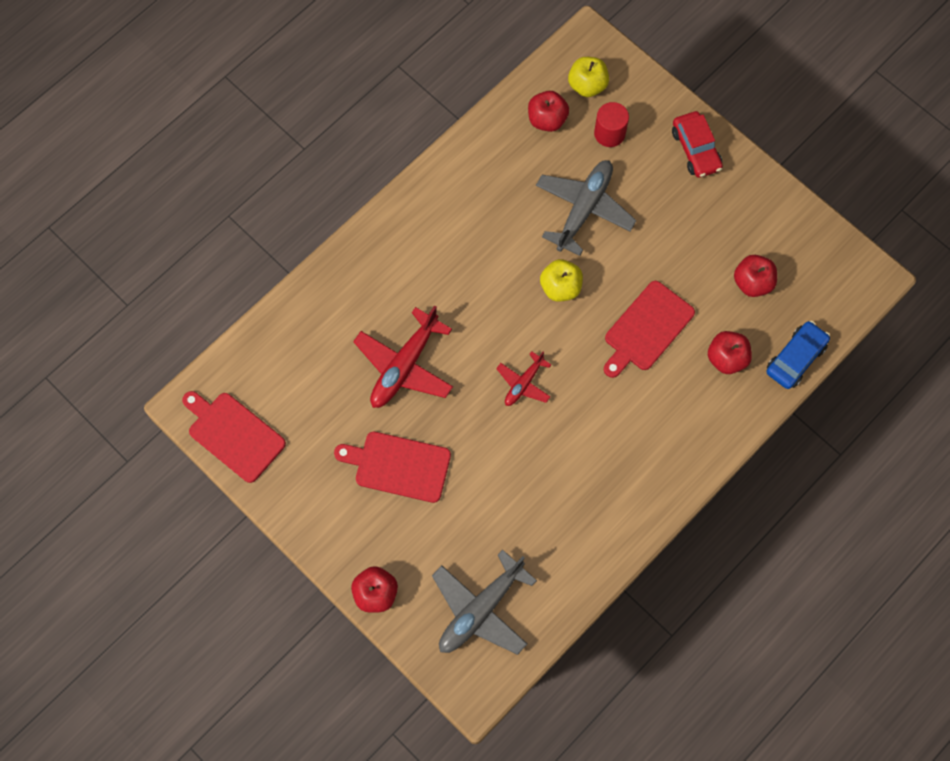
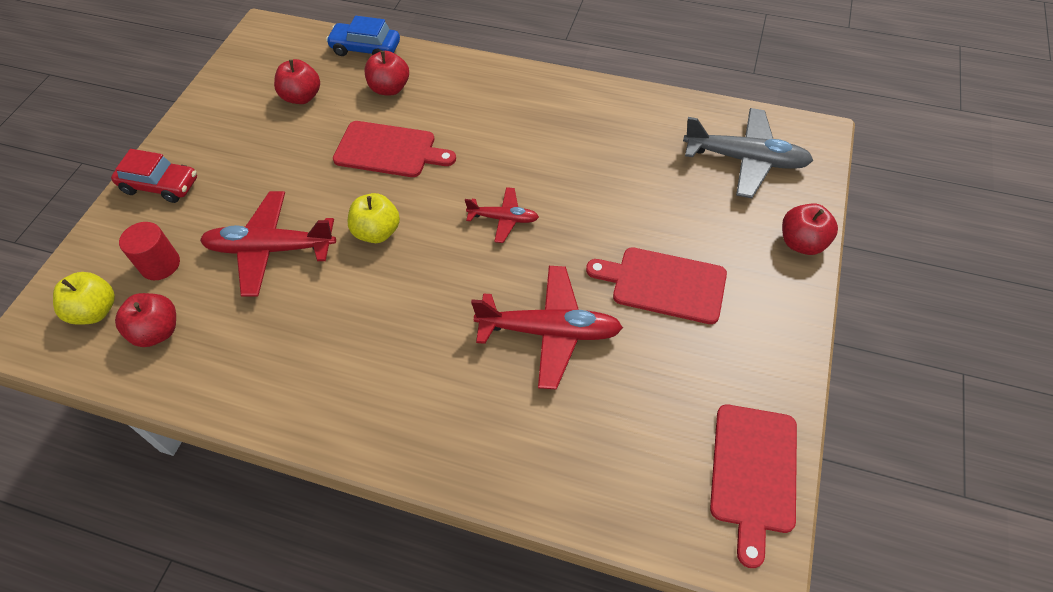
camera: 115 degrees left, 15 degrees down
red cutting board [334,432,451,503] -> red cutting board turned 120 degrees clockwise [586,247,727,324]
grey plane [536,160,636,256] -> red plane [200,191,336,297]
red car [672,111,723,178] -> red car turned 60 degrees clockwise [111,149,197,203]

